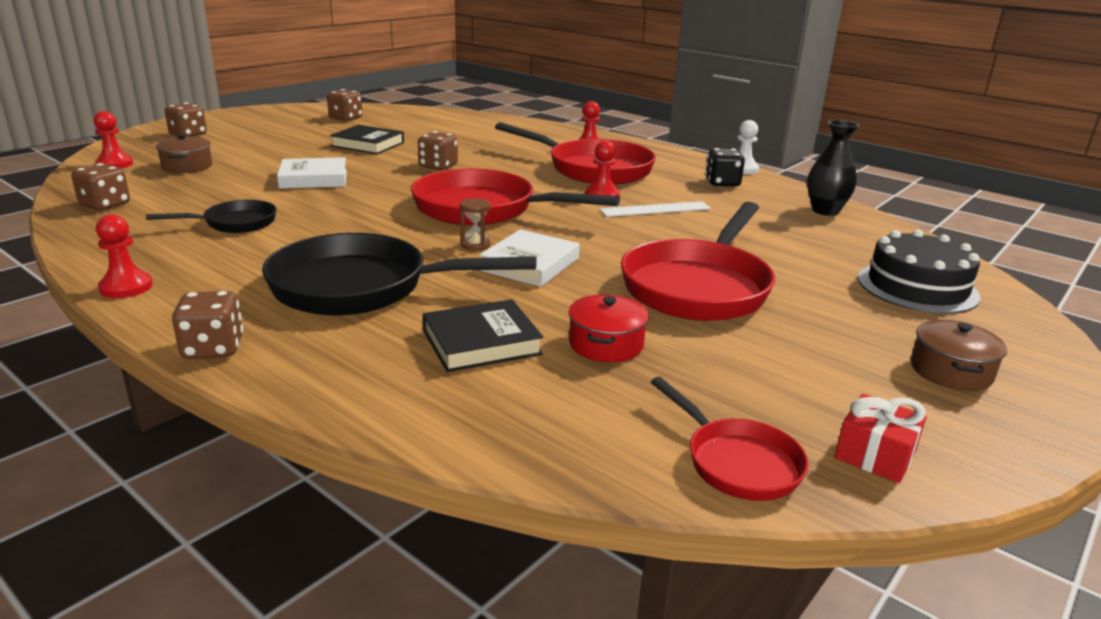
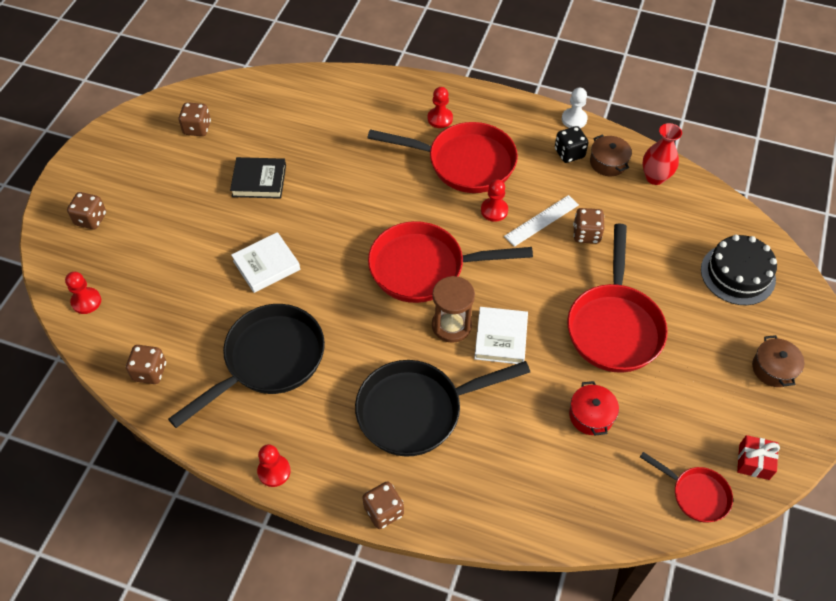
camera: 20 degrees left, 30 degrees up
black pan [146,200,276,233] -> black pan [168,304,325,428], size x1.91
brown pot [156,134,212,173] -> brown pot moved to [590,135,632,176]
brown dice [418,131,458,171] -> brown dice moved to [573,208,604,244]
black book [423,299,543,372] -> none
brown hourglass [460,198,491,251] -> brown hourglass [432,276,475,343], size x1.86
black vase [807,120,859,216] -> red vase [642,123,682,185]

